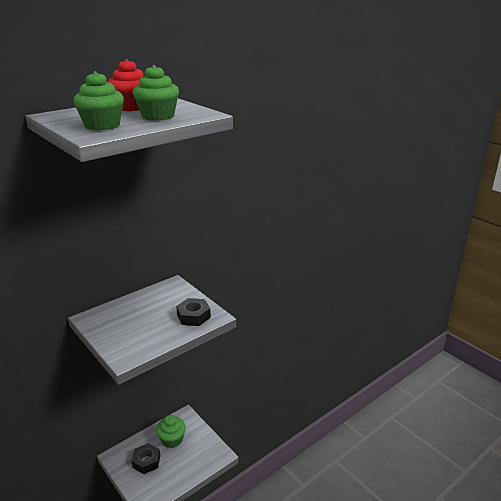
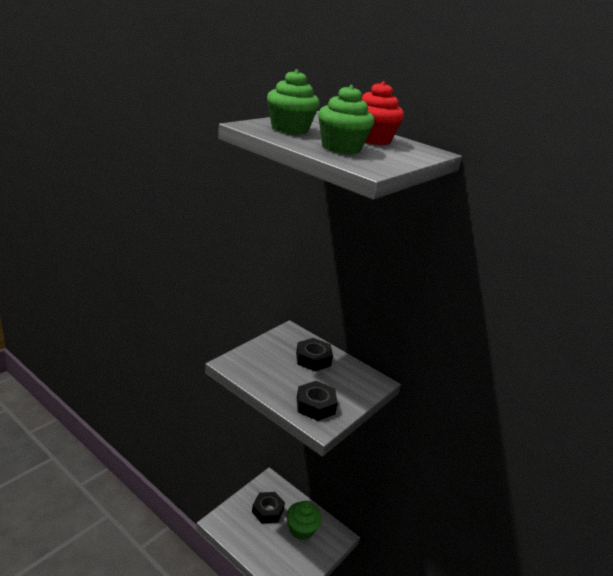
camera: 75 degrees right, 0 degrees up
none -> black nut [296,338,333,371]

